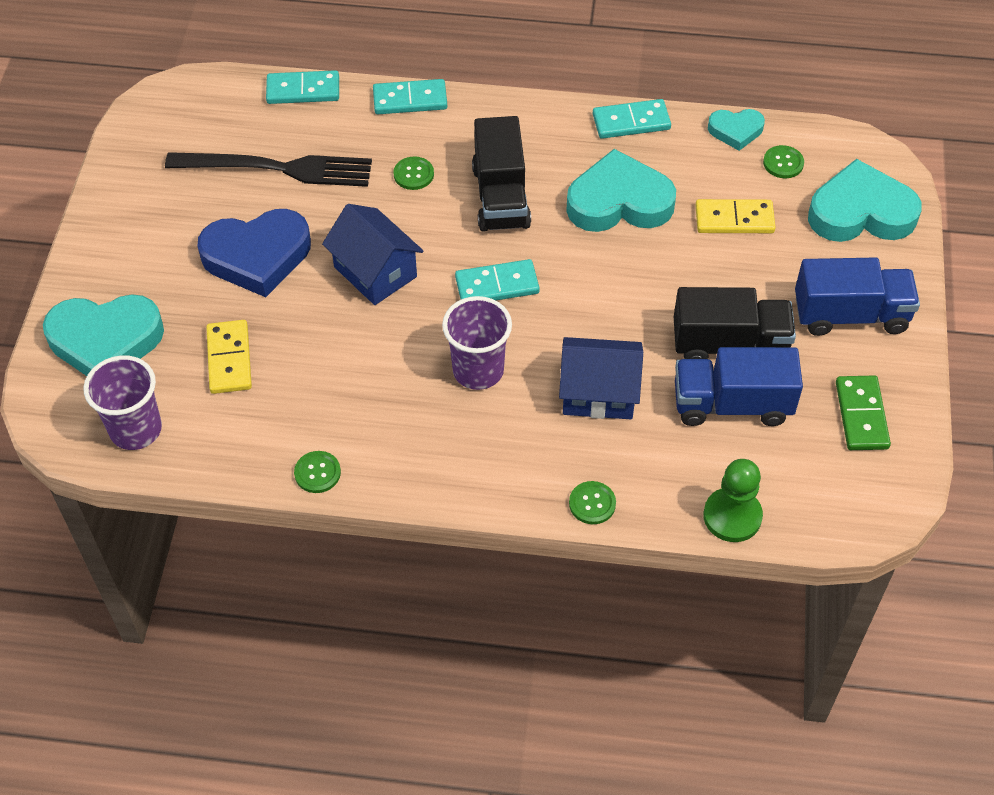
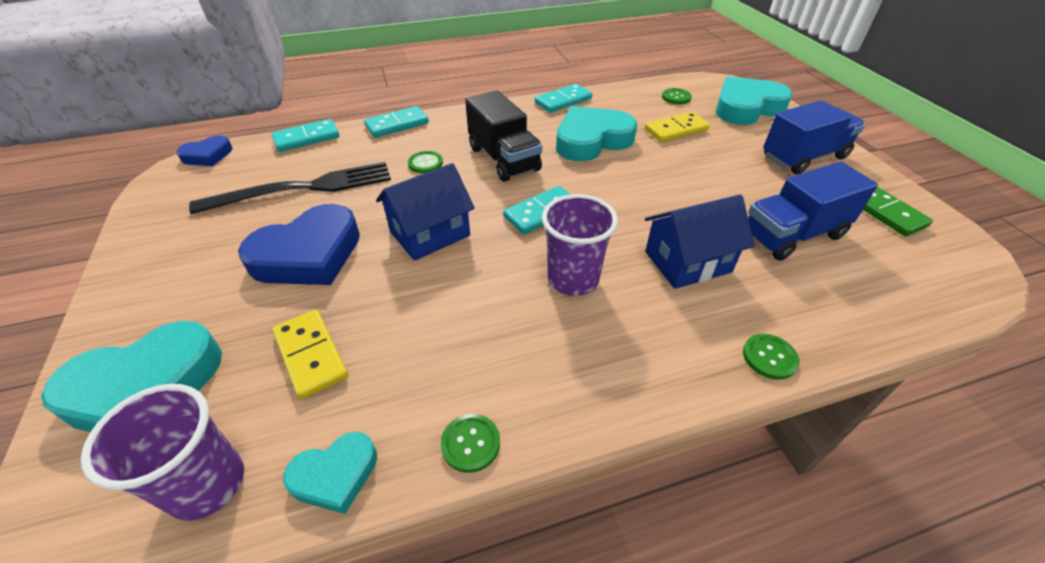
camera: 25 degrees left, 10 degrees down
blue house [322,204,423,305] -> blue house turned 60 degrees counterclockwise [376,163,475,261]
black truck [674,287,796,359] -> none
green pawn [703,459,763,542] -> none
turquoise heart [708,109,765,151] -> turquoise heart moved to [283,432,377,514]
none -> blue heart [176,135,232,166]

